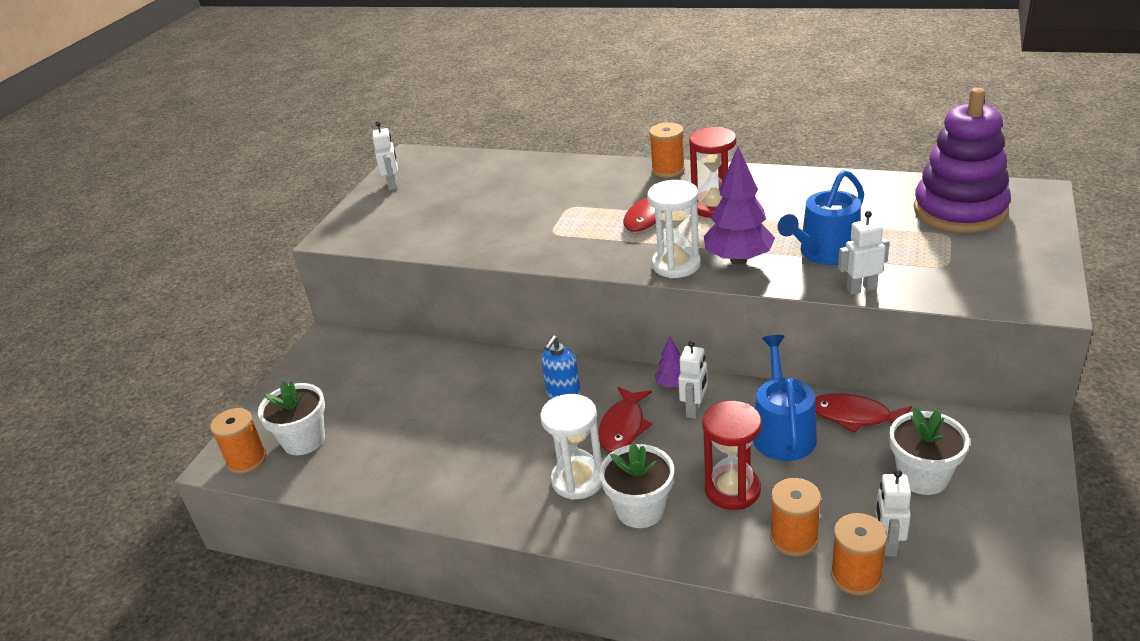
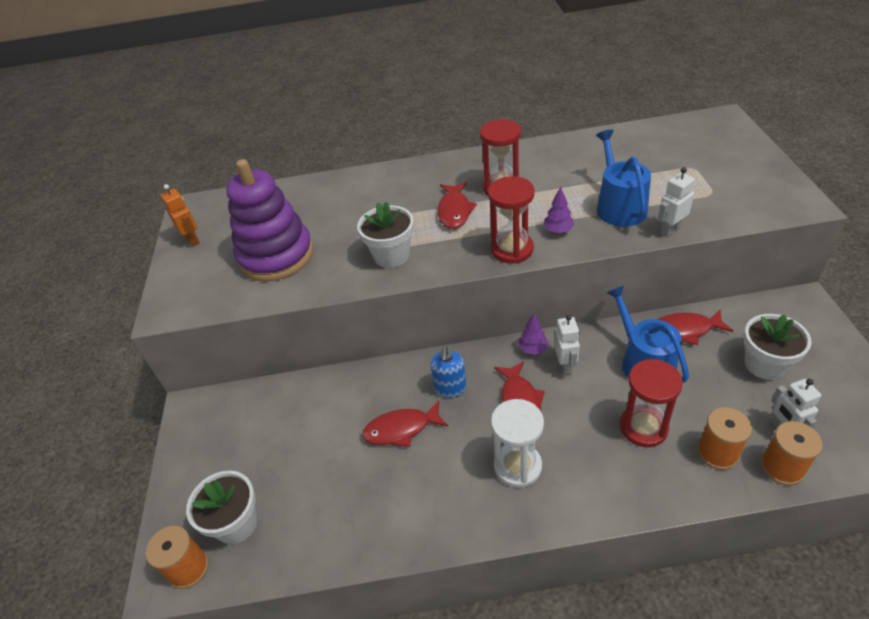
camera: 25 degrees left, 10 degrees up
white robot [372,121,398,190] -> orange robot [161,184,200,246]
white flower pot [599,443,674,528] -> white flower pot moved to [357,201,414,268]
white hourglass [647,180,701,278] -> red hourglass [488,176,535,264]
orange spool [649,122,685,178] -> none
purple tree [704,147,775,265] -> purple tree [543,186,574,233], size x0.50
blue watering can [778,170,864,265] -> blue watering can turned 150 degrees clockwise [596,129,651,227]
purple stacking toy [914,88,1011,233] -> purple stacking toy moved to [226,159,314,282]
none -> red fish [362,400,448,447]

